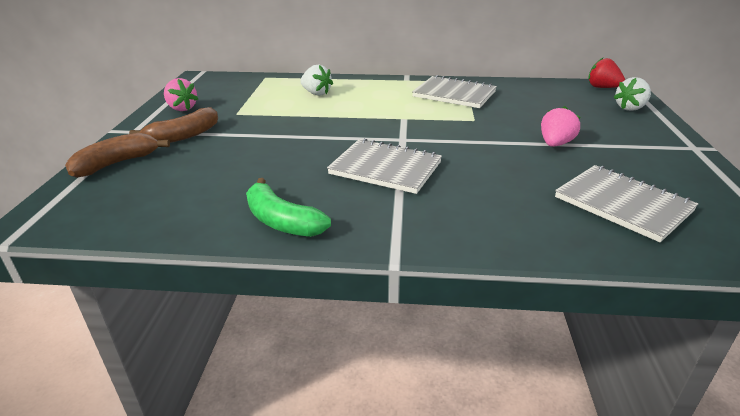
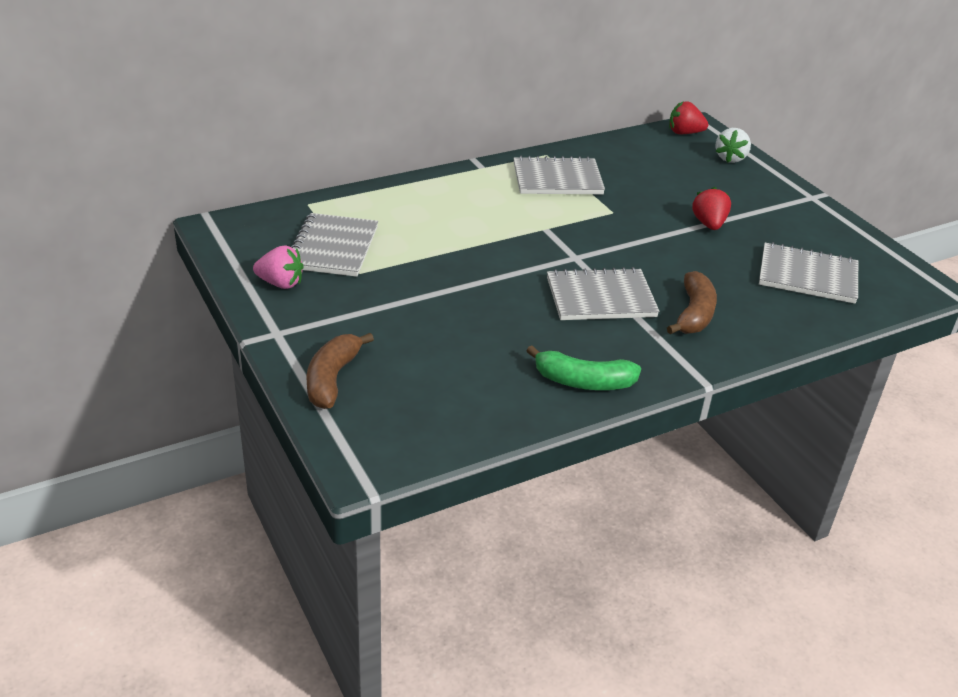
camera: 35 degrees left, 5 degrees up
brown banana [129,107,218,143] -> brown banana moved to [667,271,717,334]
white strawberry [300,65,333,96] -> none
pink strawberry [541,106,580,147] -> red strawberry [692,187,731,230]
none -> grey notebook [291,213,378,277]

